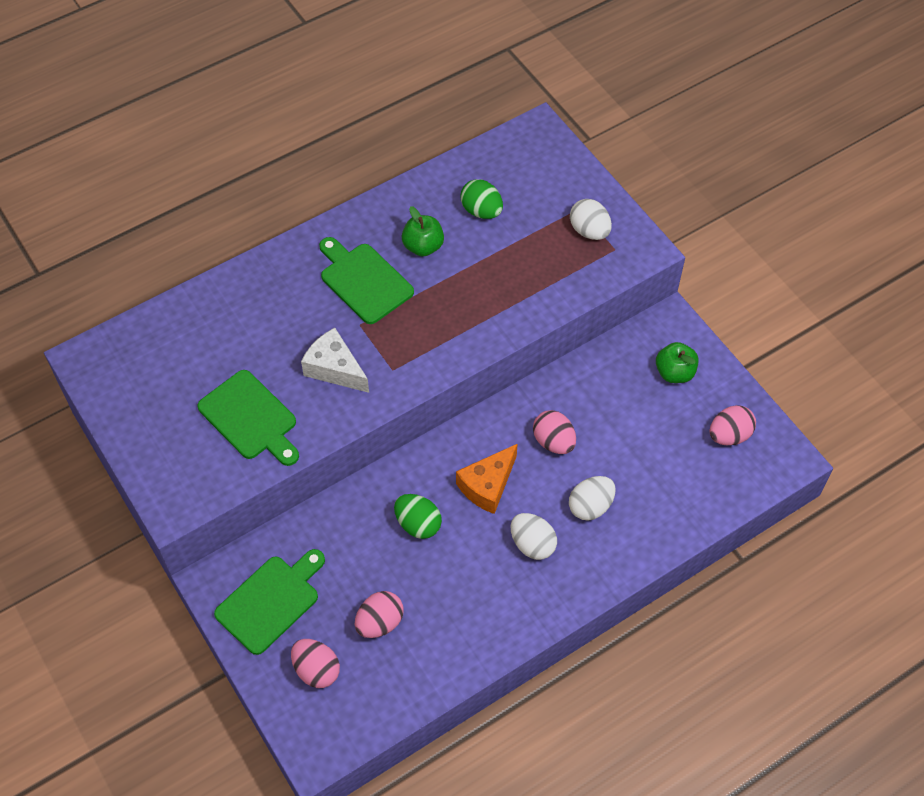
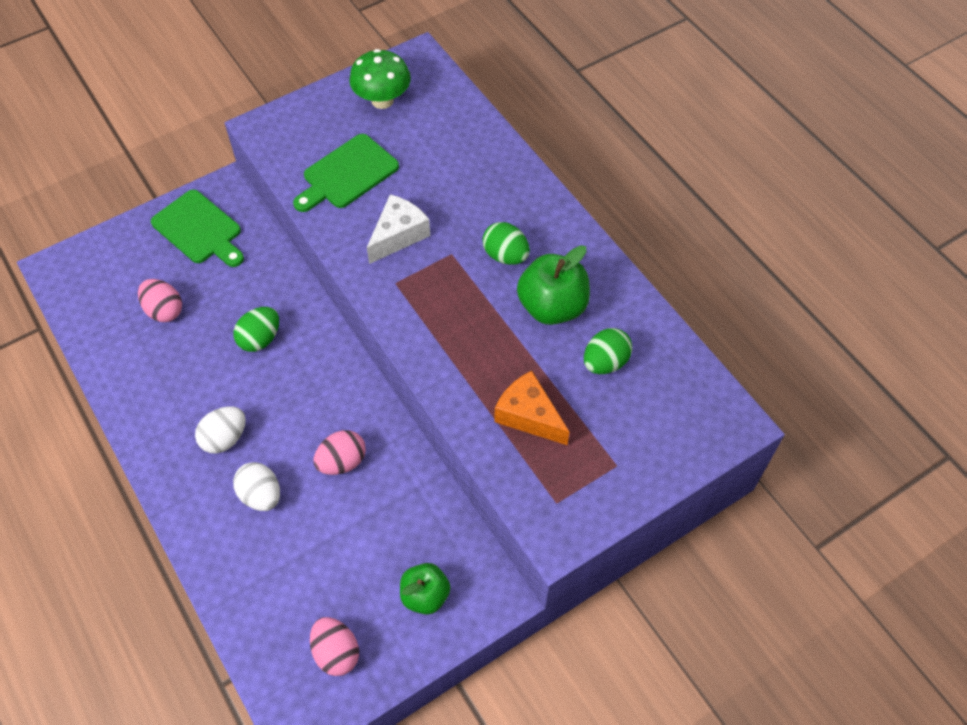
camera: 90 degrees right, 0 degrees up
pink egg [291,639,340,688] -> none
green cutting board [319,237,414,324] -> green egg [483,222,530,265]
green apple [401,206,444,256] -> green apple [517,245,590,325], size x1.55
orange cheese [456,444,518,514] -> orange cheese moved to [494,371,569,445]
white egg [570,199,612,240] -> none
none -> green mushroom [349,49,411,109]

